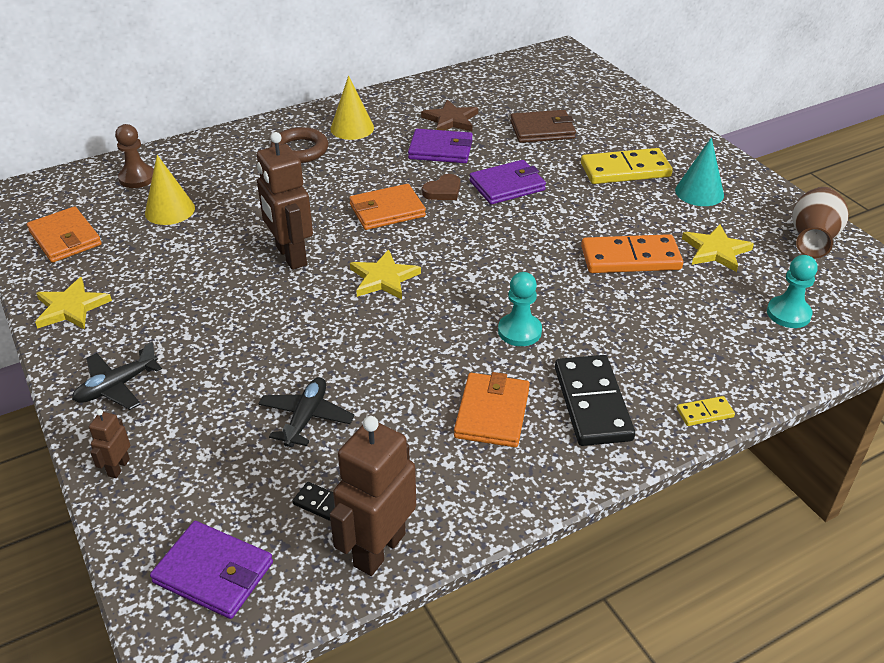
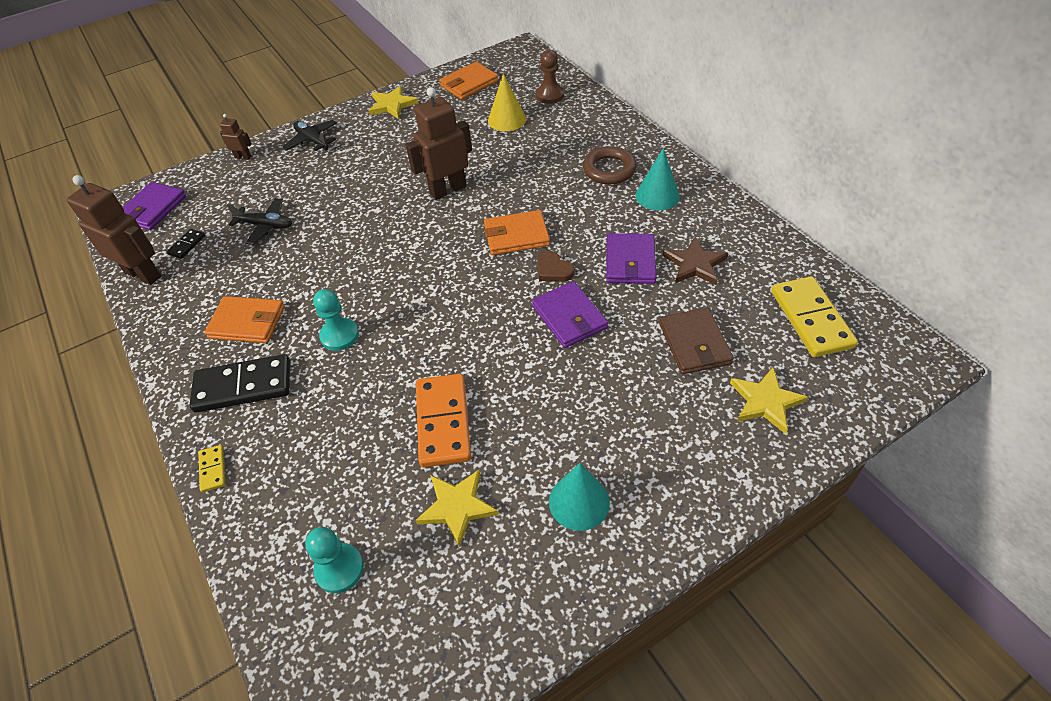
camera: 90 degrees right, 10 degrees up
yellow cone [330,76,374,140] -> turquoise cone [636,148,680,211]
orange wallet [349,184,426,230] -> orange wallet turned 75 degrees counterclockwise [484,210,550,255]
yellow star [350,249,421,299] -> yellow star moved to [730,367,808,434]
yellow domino [581,148,673,184] -> yellow domino moved to [771,276,858,357]
brown vase [792,187,849,258] -> none

